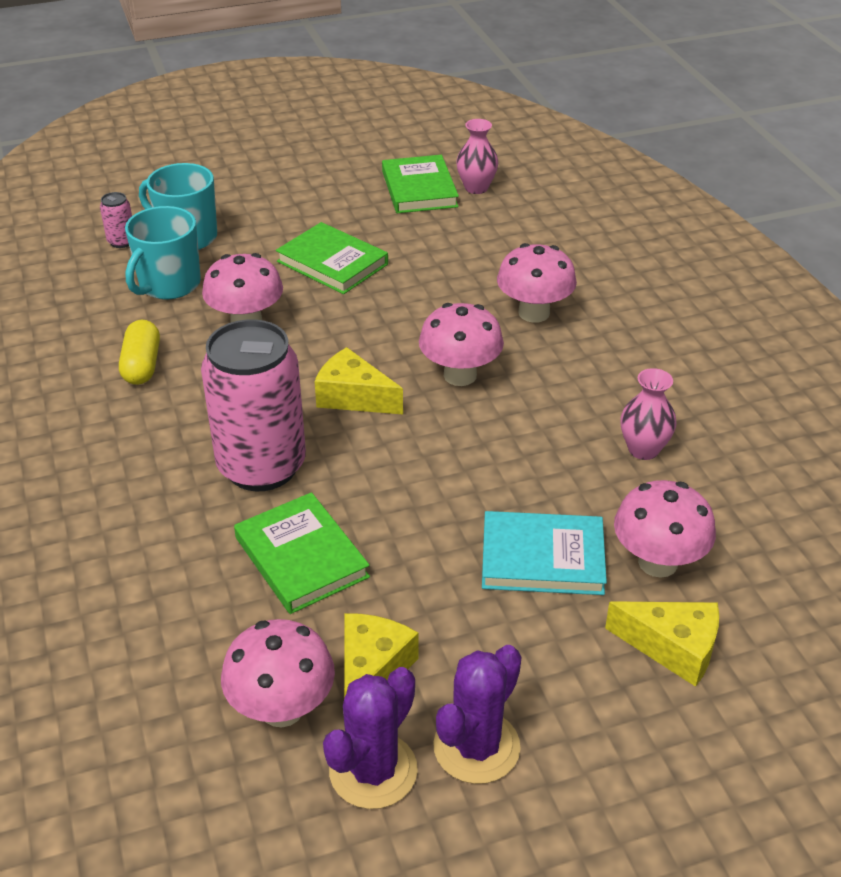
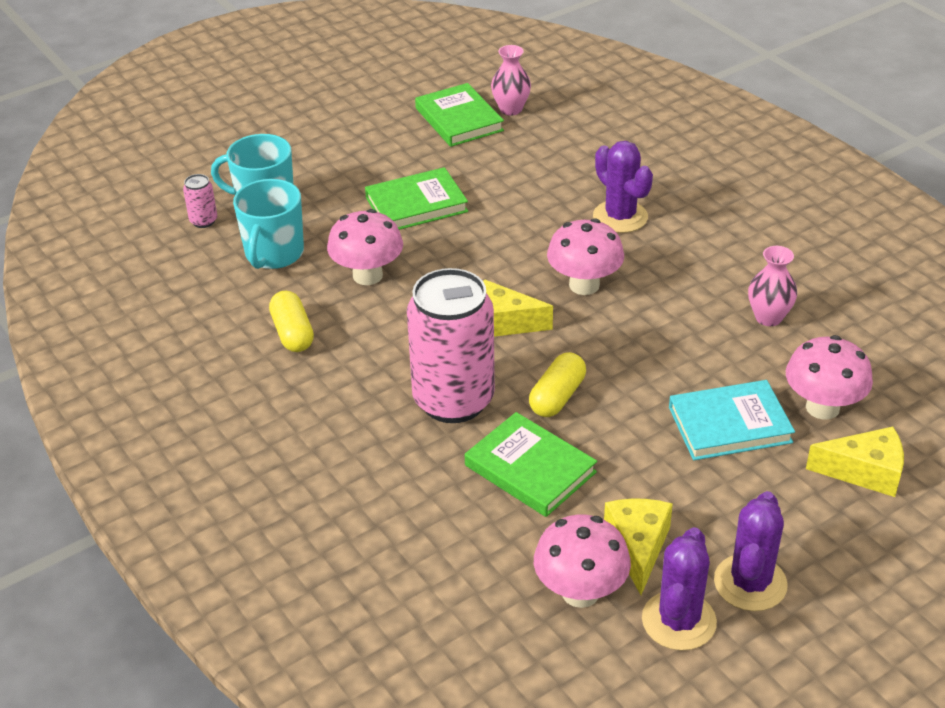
camera: 15 degrees left, 0 degrees up
green book [276,222,388,294] -> green book turned 45 degrees counterclockwise [365,167,468,230]
pink mushroom [497,243,577,323] -> purple cactus [593,141,653,233]
none -> yellow capsule [529,352,586,417]

